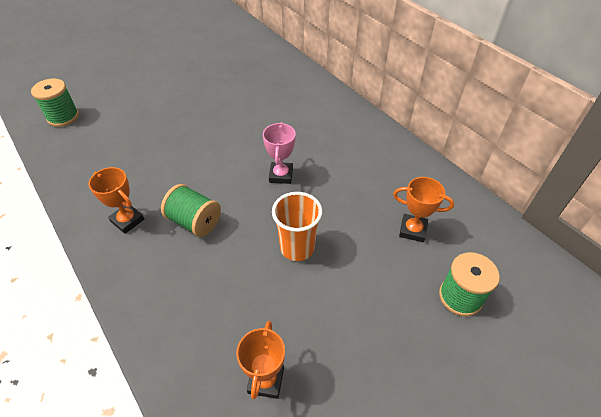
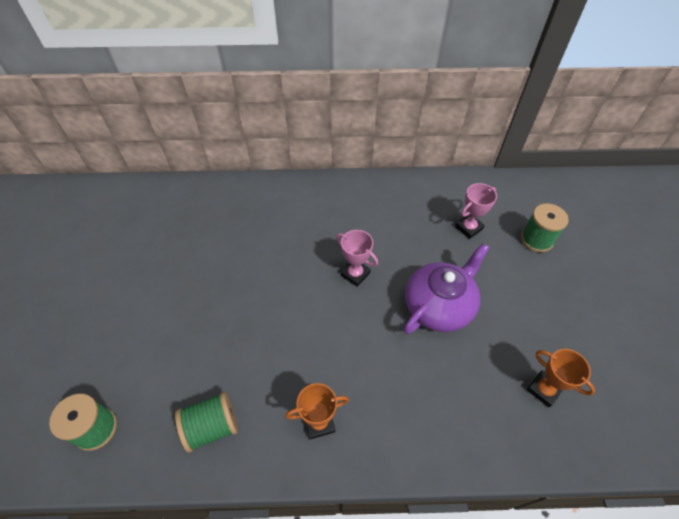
camera: 55 degrees left, 5 degrees up
green spool [161,184,221,237] -> green spool moved to [175,392,238,453]
orange cup [272,192,322,261] -> purple teapot [404,243,489,334]
orange trophy [393,177,454,242] -> pink trophy [455,183,497,239]

